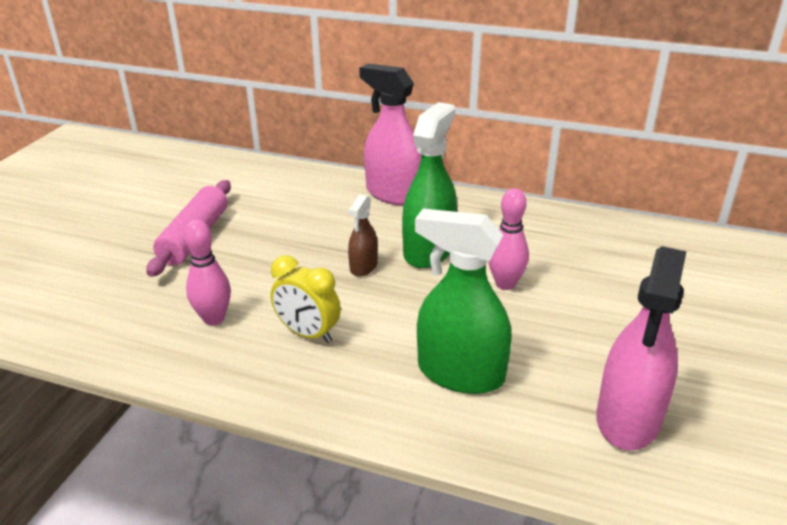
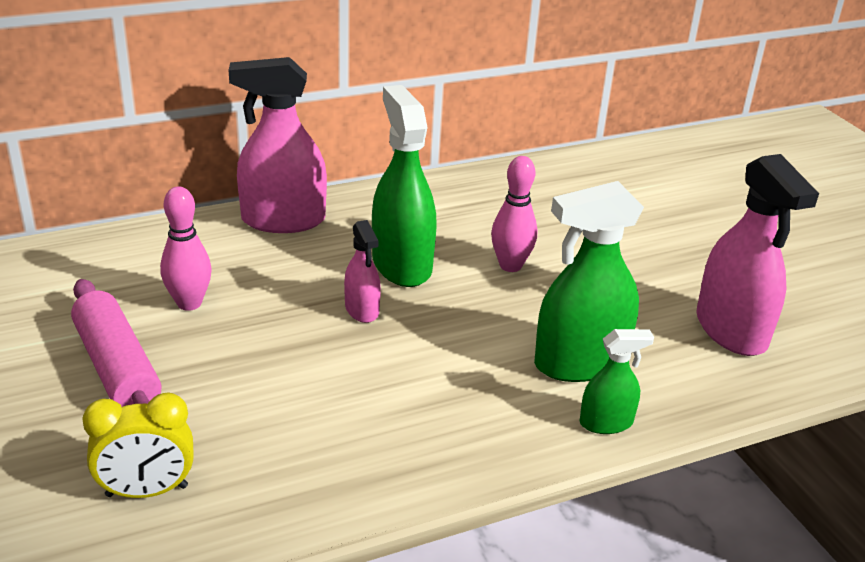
camera: 45 degrees left, 0 degrees up
pink bowling pin [184,220,231,325] -> pink bowling pin moved to [160,186,212,311]
yellow clock [270,255,341,343] -> yellow clock moved to [82,392,193,498]
brown spray bottle [348,194,378,277] -> pink spray bottle [344,220,381,323]
none -> green spray bottle [580,329,654,434]

